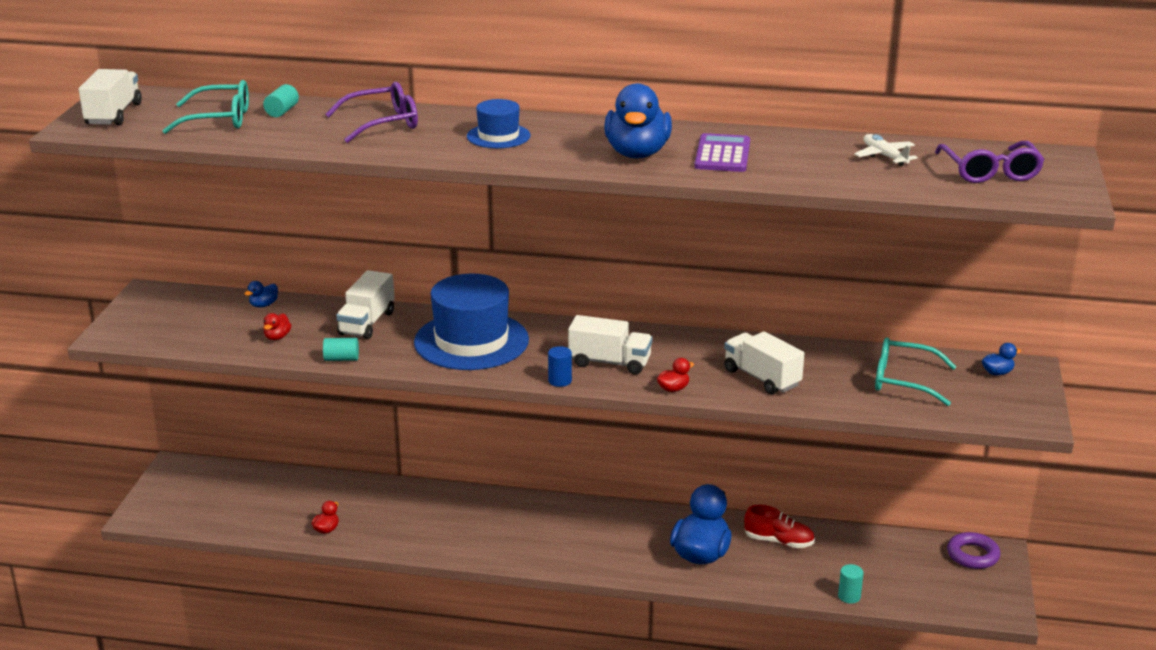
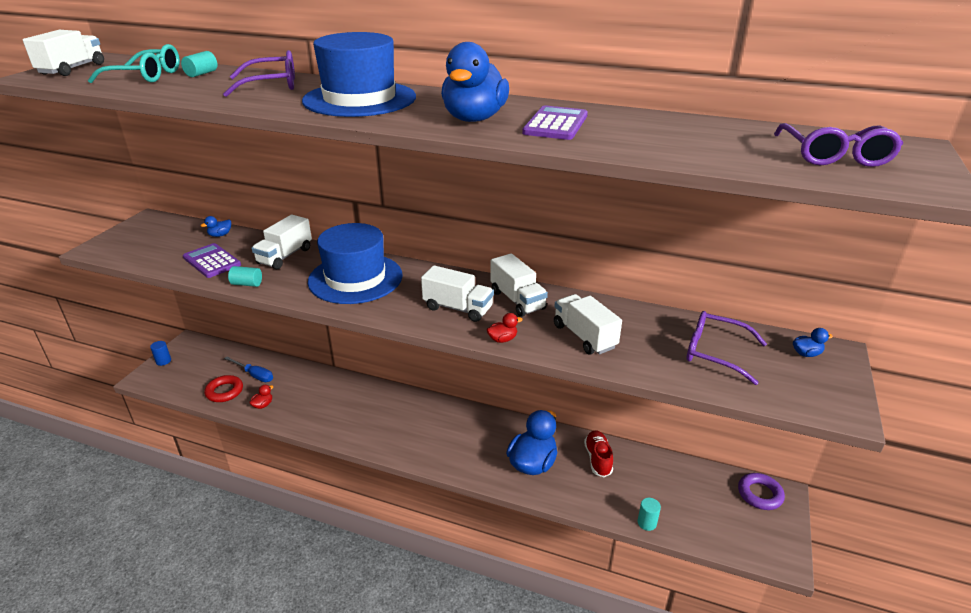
camera: 10 degrees right, 5 degrees up
red duck [263,313,291,340] -> purple calculator [183,243,241,278]
blue hat [467,99,531,148] -> blue hat [302,32,416,117], size x1.94
blue cylinder [548,346,572,387] -> blue cylinder moved to [150,341,171,366]
red shoe [744,505,815,548] -> red shoe turned 120 degrees counterclockwise [584,430,613,477]
white plane [854,134,918,166] -> none
turquoise glasses [875,337,956,406] -> purple glasses [686,311,767,385]
none -> red ring [204,375,243,402]
none -> blue screwdriver [224,357,273,382]
none -> white truck [490,253,548,317]

